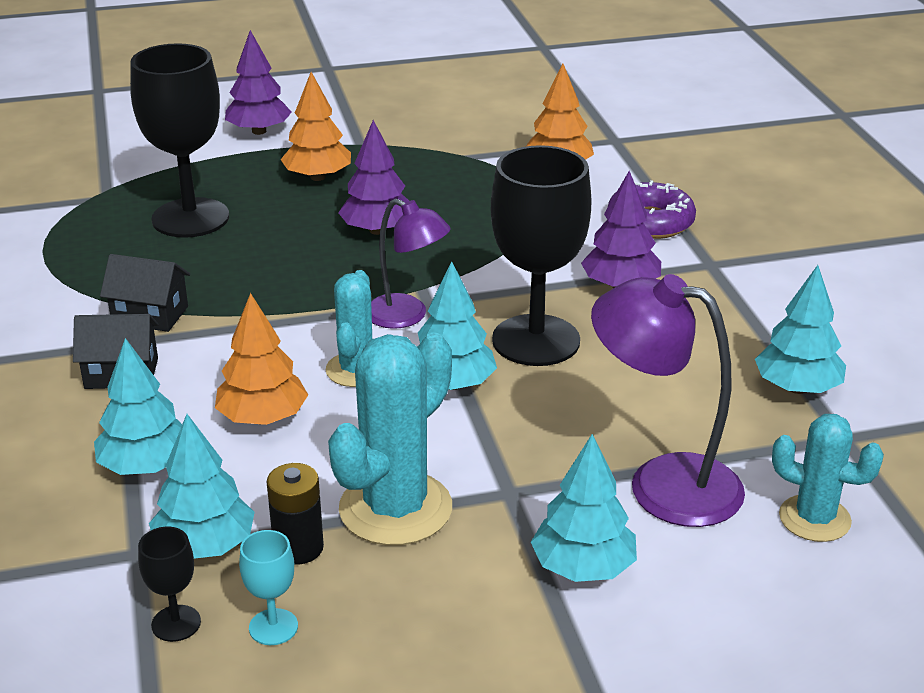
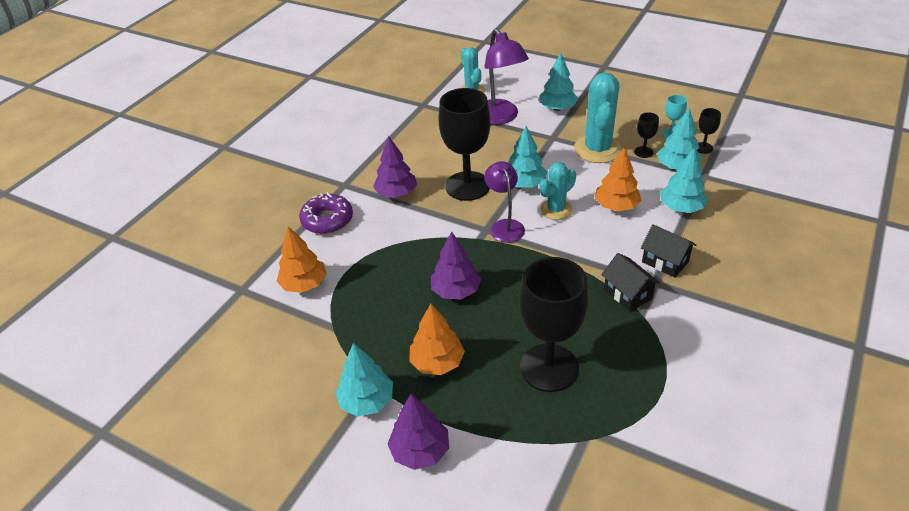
camera: 135 degrees left, 10 degrees up
black battery [267,463,324,565] -> black goblet [634,112,659,158]
turquoise cactus [328,333,452,546] -> turquoise cactus turned 75 degrees counterclockwise [574,73,622,163]
turquoise tree [755,265,846,394] -> turquoise tree moved to [335,343,393,417]

